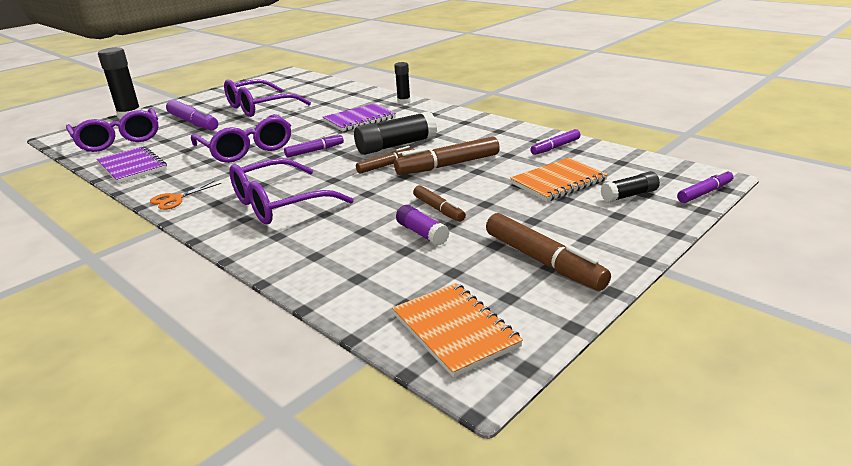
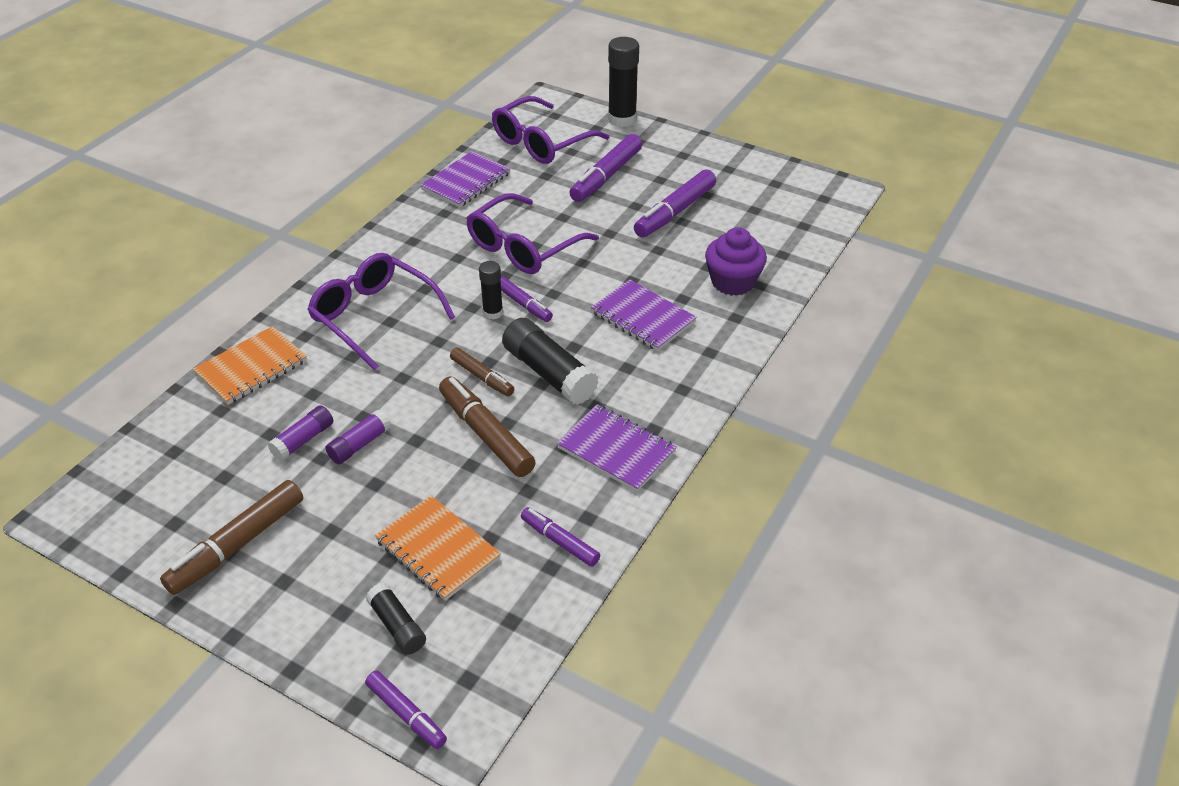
camera: 75 degrees right, 15 degrees up
orange scissors [150,180,221,210] -> none
purple glasses [224,79,311,117] -> purple marker [634,169,716,238]
orange notebook [392,283,523,378] -> orange notebook moved to [193,326,307,405]
black glue stick [394,62,410,104] -> black glue stick moved to [479,261,503,320]
brown marker [413,185,466,222] -> purple glue stick [325,410,391,464]
none -> purple notebook [557,405,677,492]
none -> purple cupcake [705,227,767,296]

